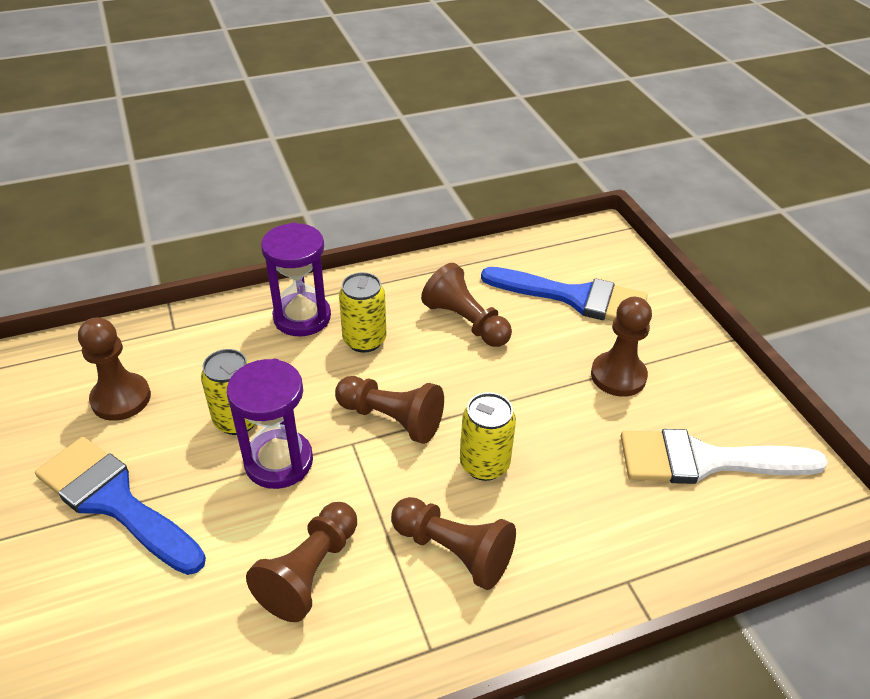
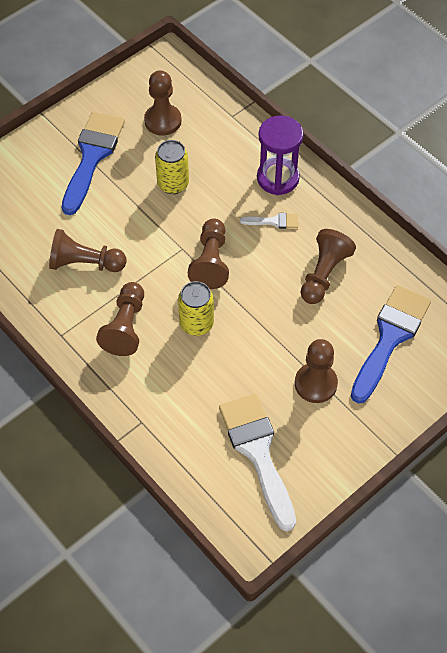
camera: 70 degrees right, 15 degrees up
purple hourglass [227,359,313,489] -> none
yellow can [339,272,387,353] -> white brush [240,213,298,229]
blue brush [481,267,648,321] -> blue brush turned 150 degrees counterclockwise [351,285,431,404]

